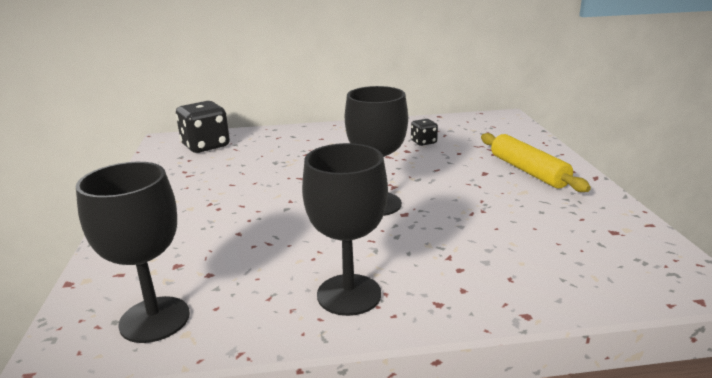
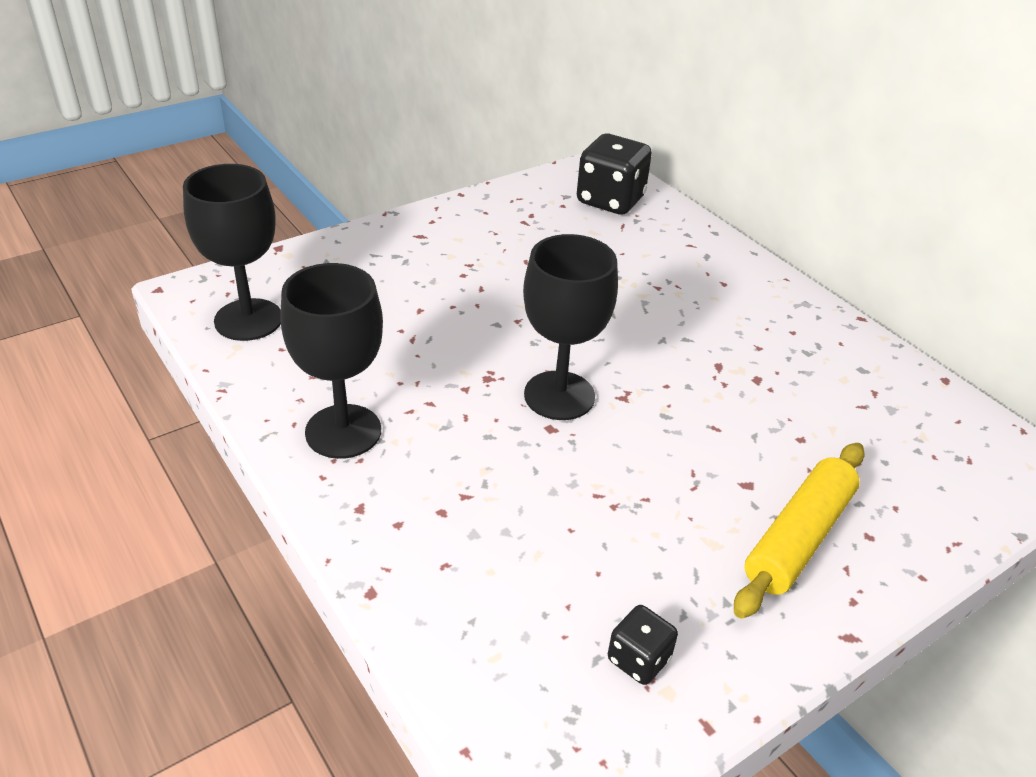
camera: 60 degrees right, 15 degrees up
black dice [411,119,438,146] -> black dice moved to [608,605,678,685]

